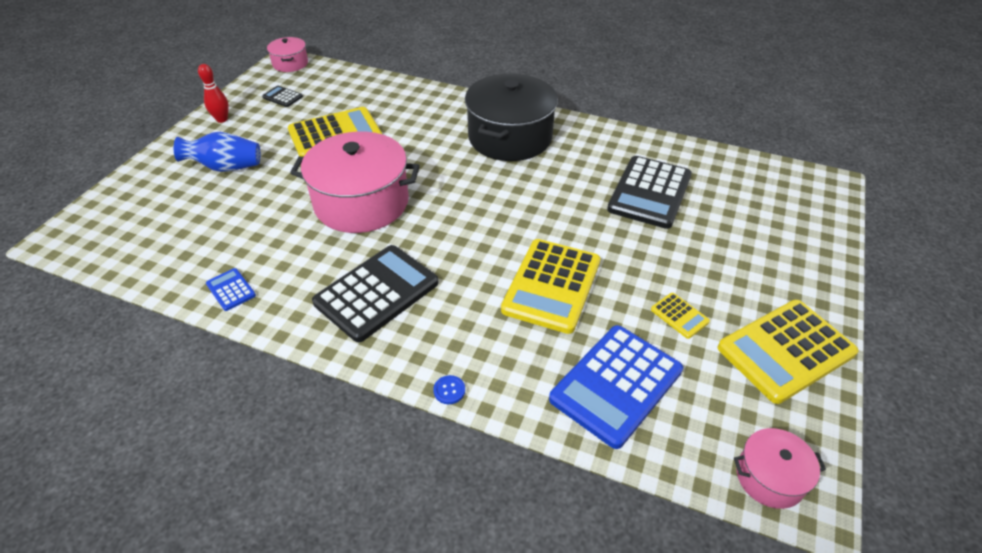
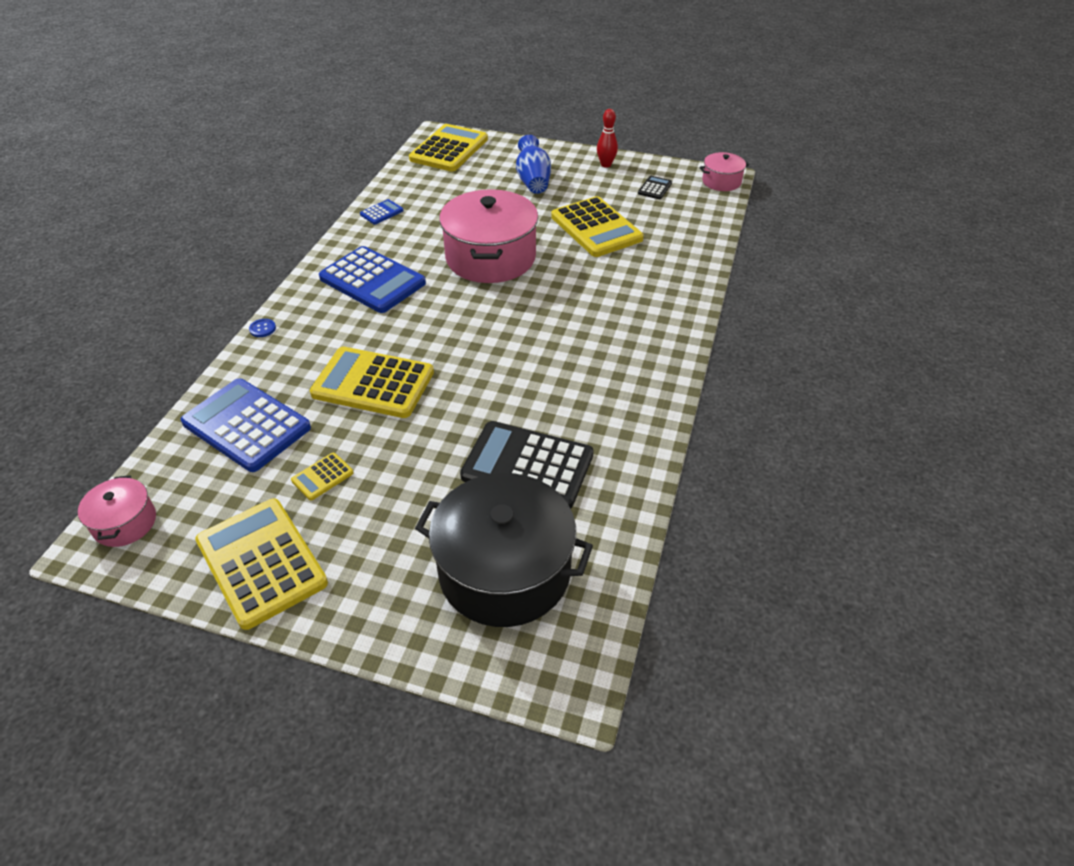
camera: 85 degrees right, 0 degrees up
black calculator [312,245,439,342] -> blue calculator [319,246,426,313]
black pot [465,74,558,161] -> black pot moved to [415,473,593,627]
none -> yellow calculator [409,124,488,172]

